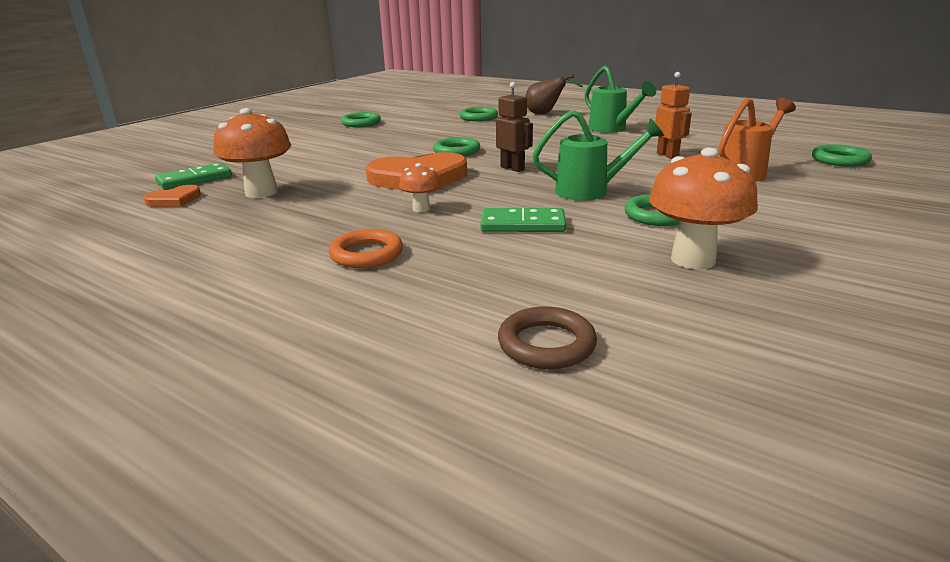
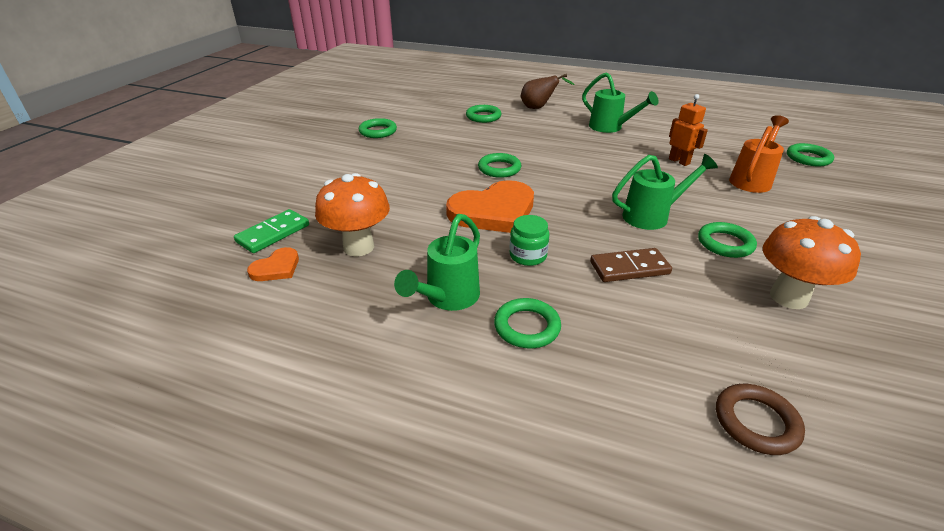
camera: 15 degrees left, 10 degrees up
orange ring [329,229,403,268] -> green ring [494,298,561,348]
orange mushroom [399,163,440,212] -> green jar [510,215,549,266]
green domino [480,208,566,232] -> brown domino [590,248,672,282]
brown robot [496,82,533,172] -> none
none -> green watering can [394,214,480,311]

